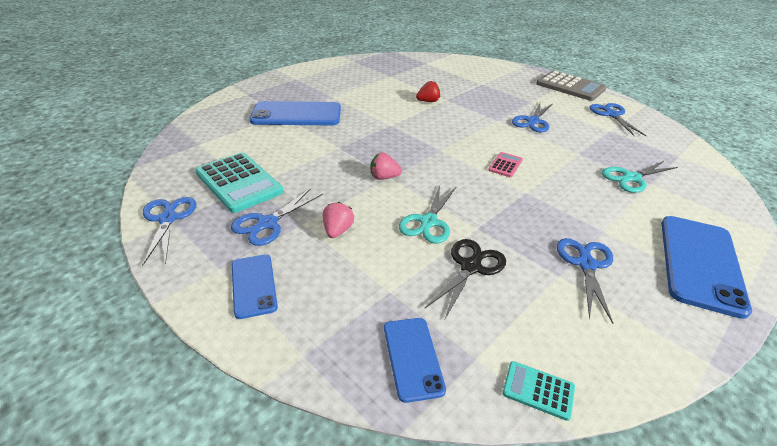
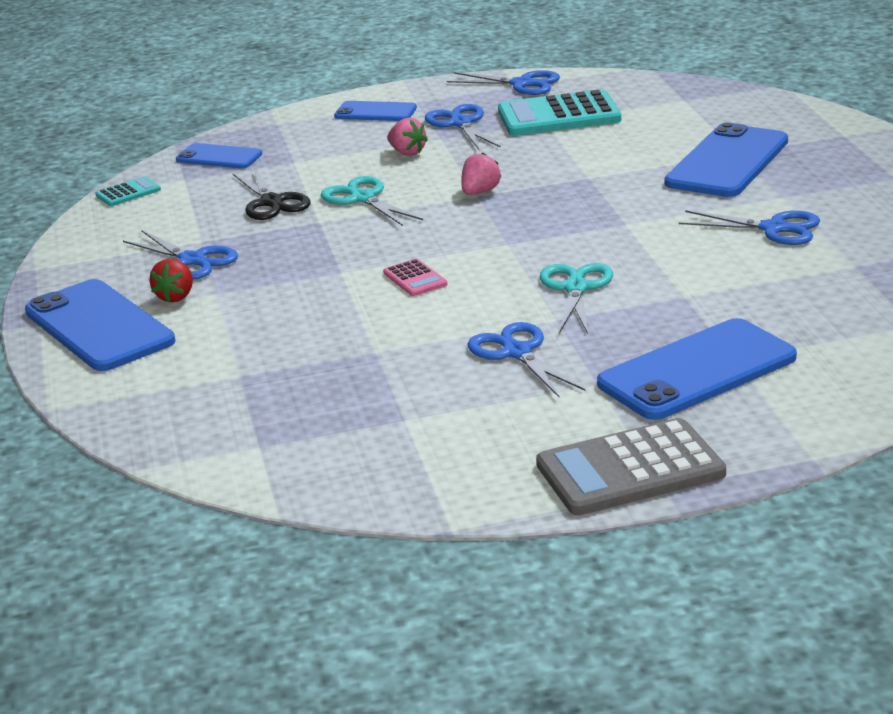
camera: 125 degrees right, 10 degrees down
red strawberry [416,81,440,102] -> red strawberry moved to [149,259,193,303]
blue scissors [589,103,646,136] -> blue scissors moved to [679,210,820,245]
turquoise scissors [602,160,678,193] -> turquoise scissors moved to [540,263,613,334]
none -> blue phone [597,318,797,420]

